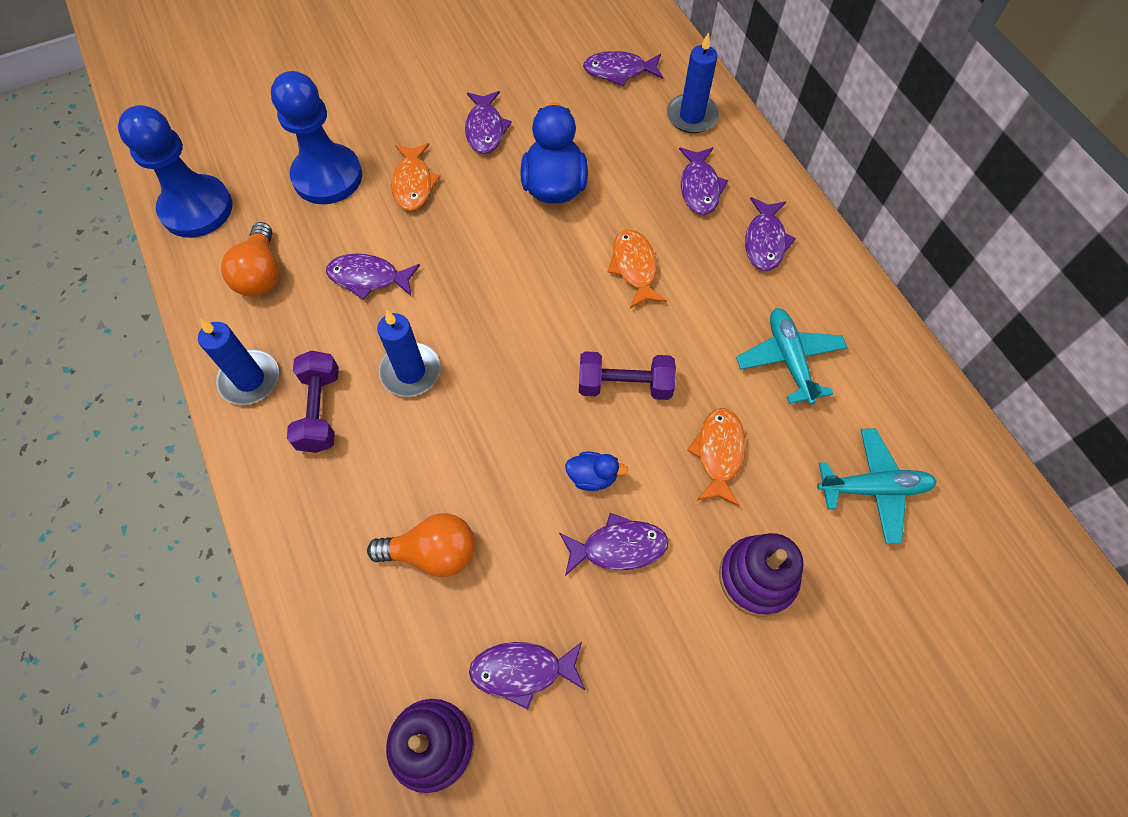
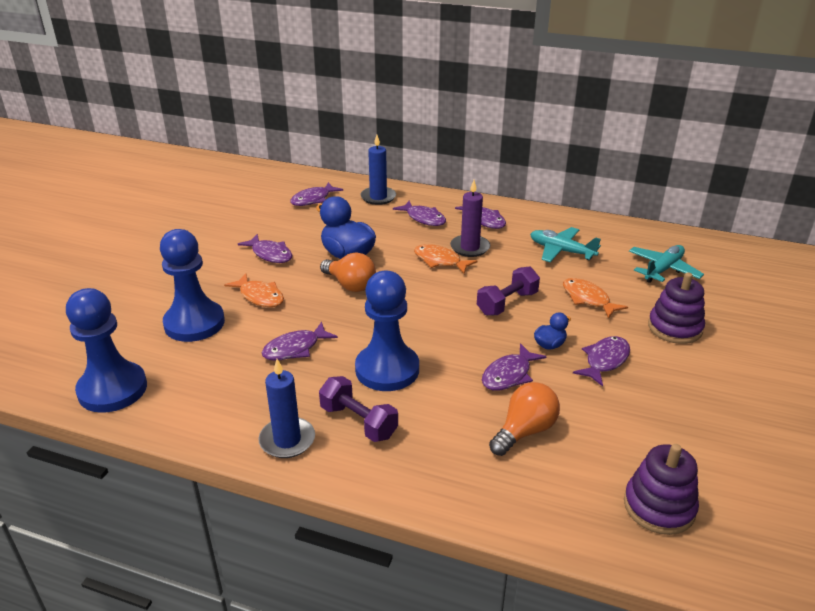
camera: 45 degrees left, 30 degrees down
orange light bulb [221,222,279,297] -> orange light bulb moved to [320,252,376,292]
blue candle [377,311,441,397] -> blue pawn [355,271,419,391]
purple fish [469,642,585,710] -> purple fish moved to [482,343,547,391]
none -> purple candle [450,180,490,257]

